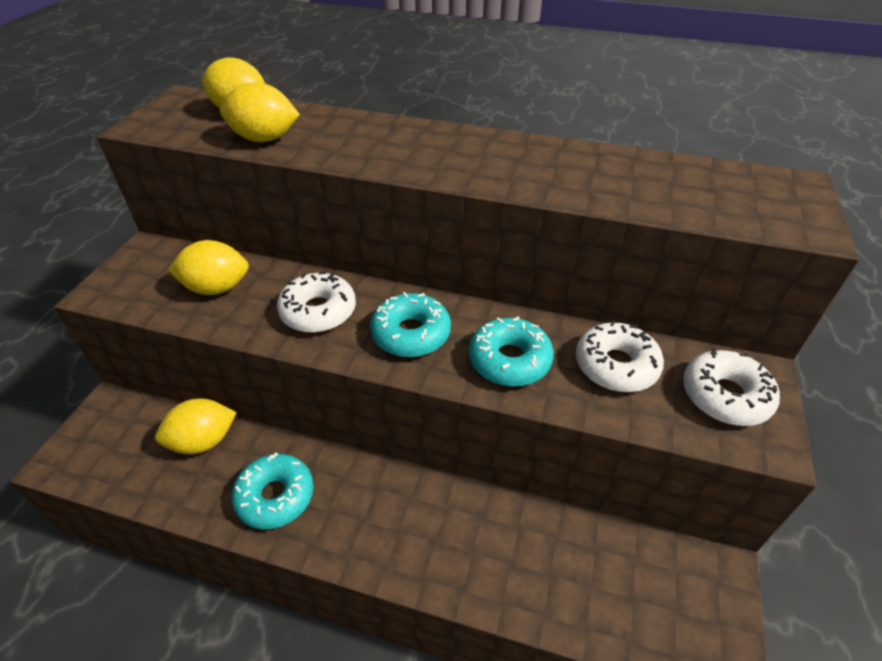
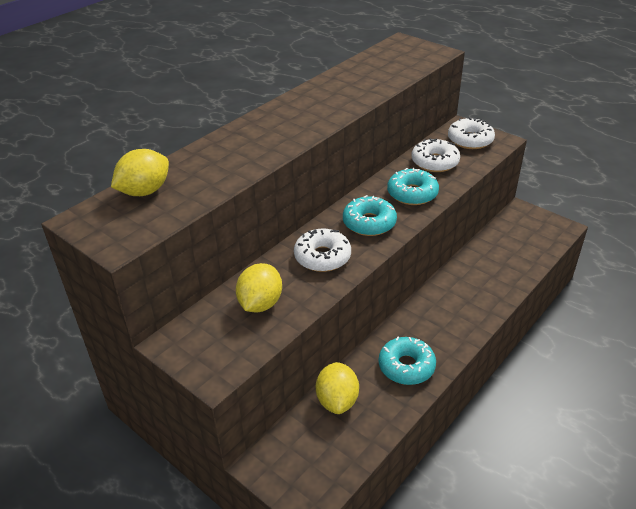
camera: 65 degrees left, 5 degrees down
yellow lemon [220,82,300,142] -> none

